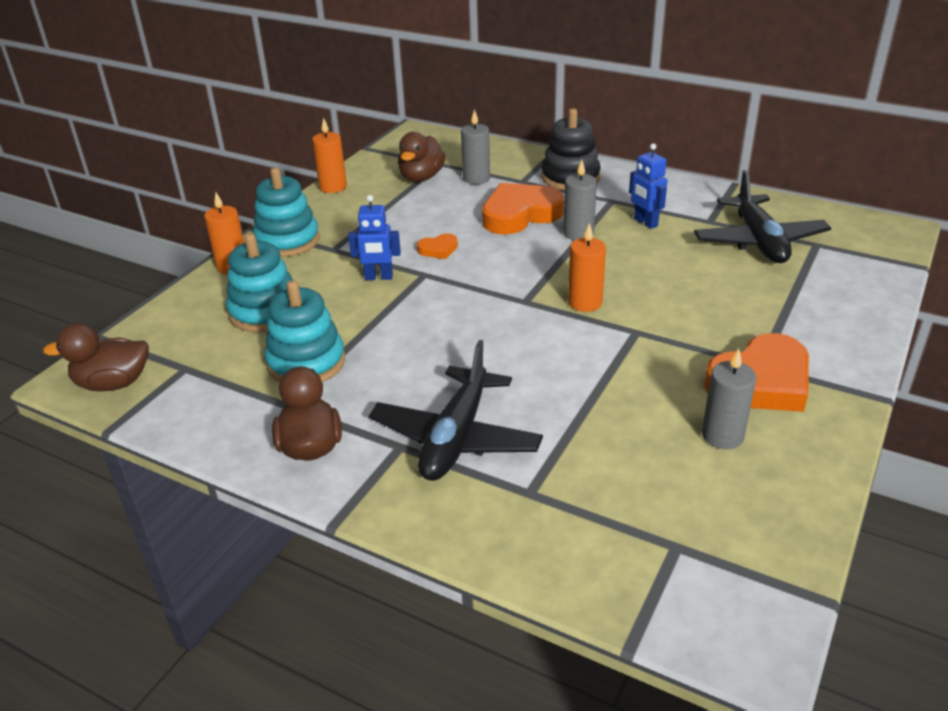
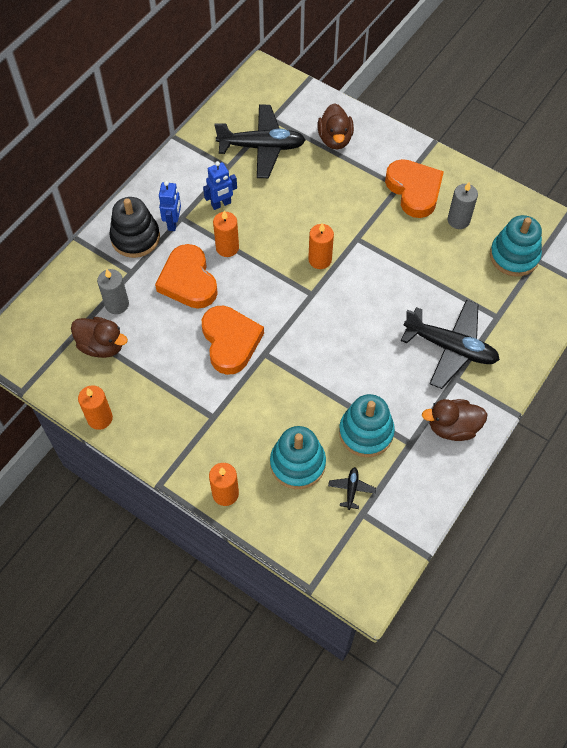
camera: 85 degrees left, 25 degrees up
brown duck [43,323,149,391] -> brown duck moved to [318,103,354,149]
turquoise stacking toy [253,168,320,257] -> turquoise stacking toy moved to [490,215,542,277]
blue robot [348,195,401,280] -> blue robot moved to [159,181,181,231]
orange heart [417,233,458,259] -> orange heart [202,306,264,375], size x2.19
grey candle [563,160,597,241] -> orange candle [213,211,239,257]
none -> black plane [328,467,376,510]

